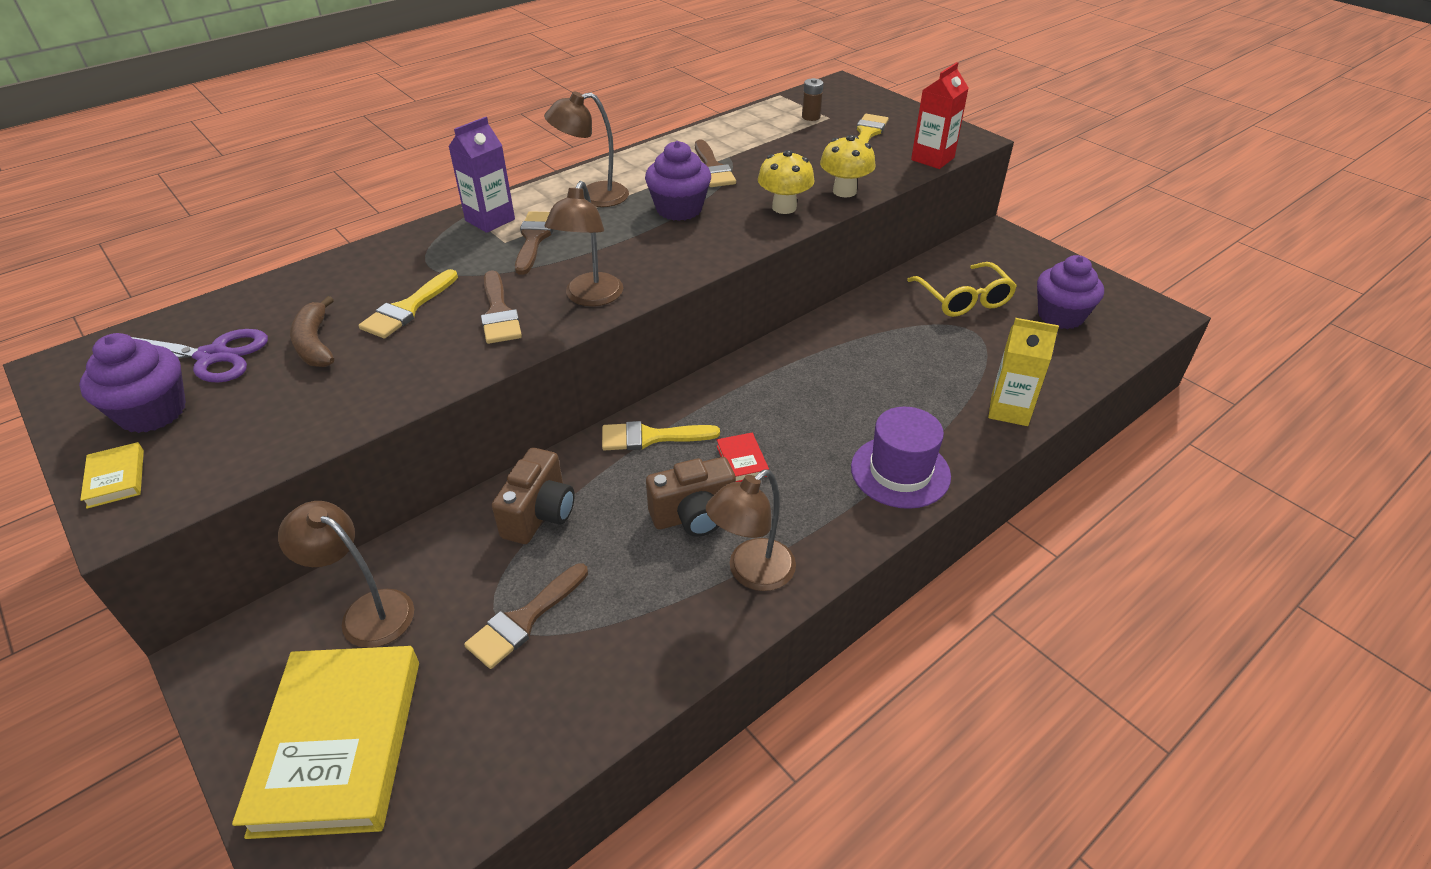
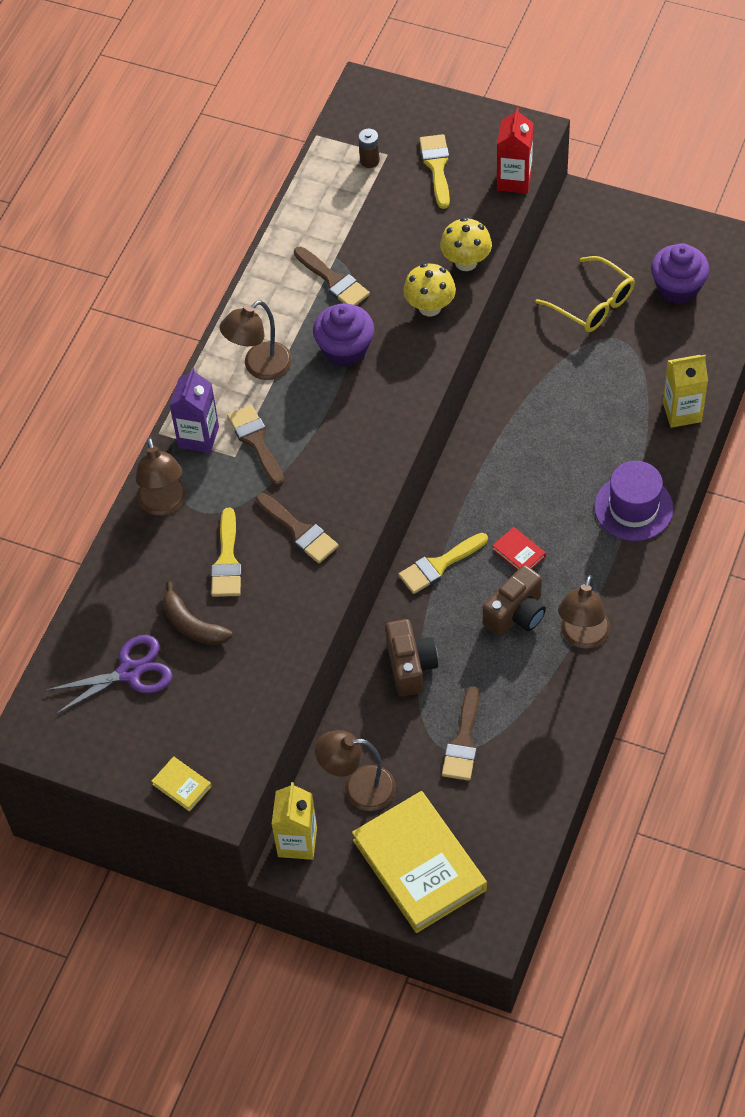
camera: 25 degrees left, 15 degrees up
purple cupcake [79,333,186,433] -> none
brown lamp [544,181,623,306] -> brown lamp moved to [136,437,186,516]
none -> yellow carton [271,782,317,860]

